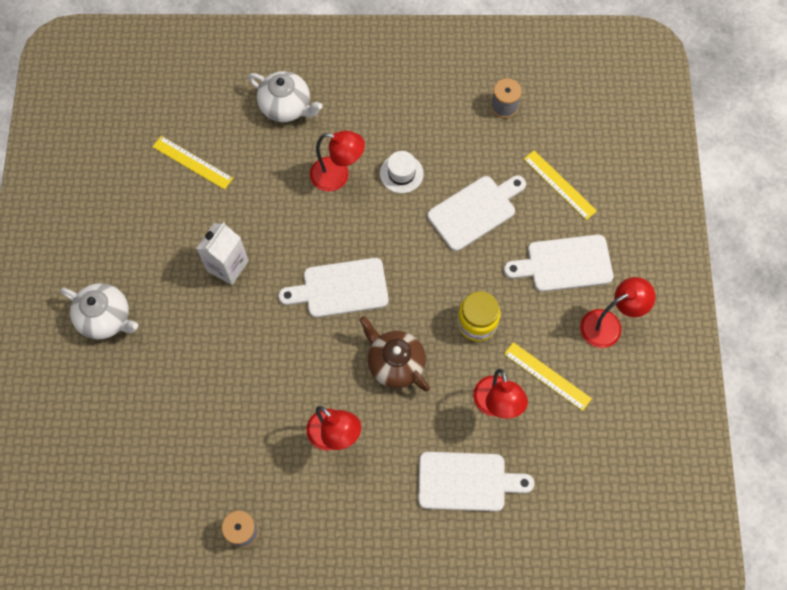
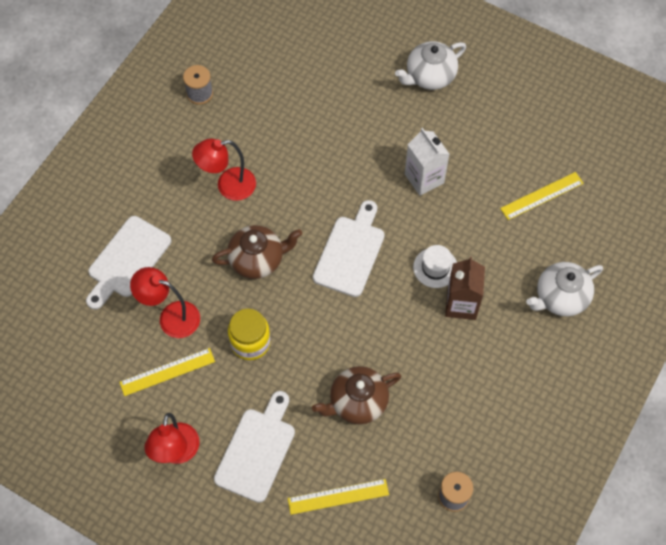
camera: 120 degrees right, 5 degrees down
red lamp [310,130,365,192] -> brown carton [445,257,485,320]
white hat [380,151,424,193] -> white hat moved to [413,245,457,288]
white cutting board [427,175,526,251] -> brown teapot [312,366,401,424]

